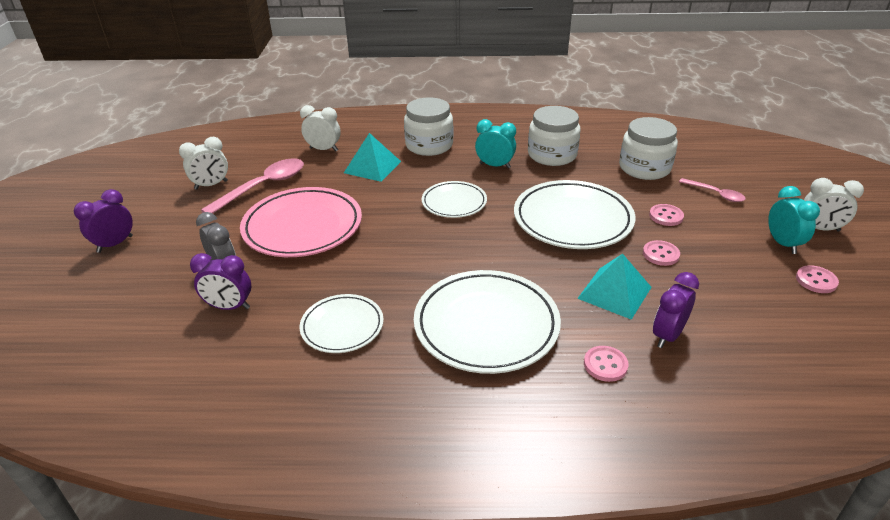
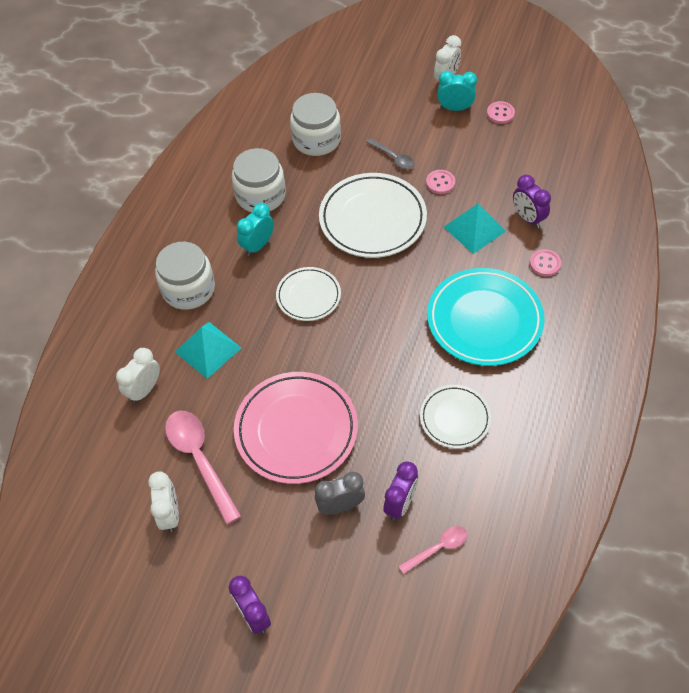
camera: 70 degrees left, 20 degrees up
white plate [414,270,561,374] -> turquoise plate [427,268,545,366]
pink button [649,204,684,226] -> grey spoon [366,138,415,169]
pink spoon [679,178,746,202] -> pink spoon moved to [398,526,467,574]

